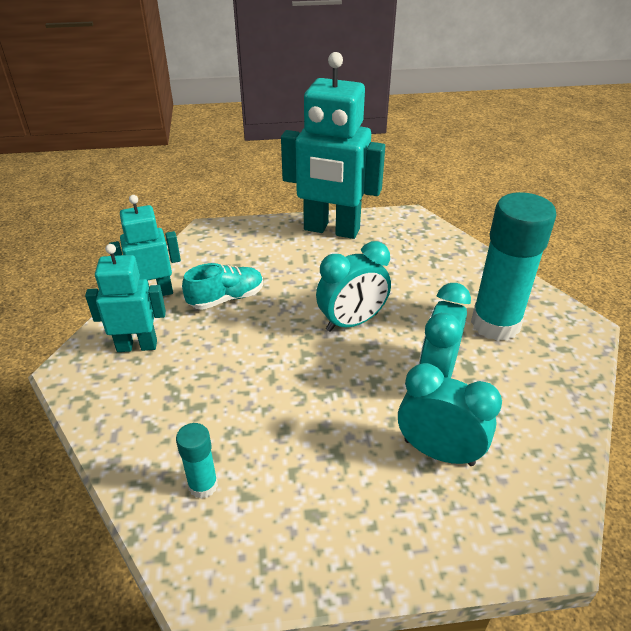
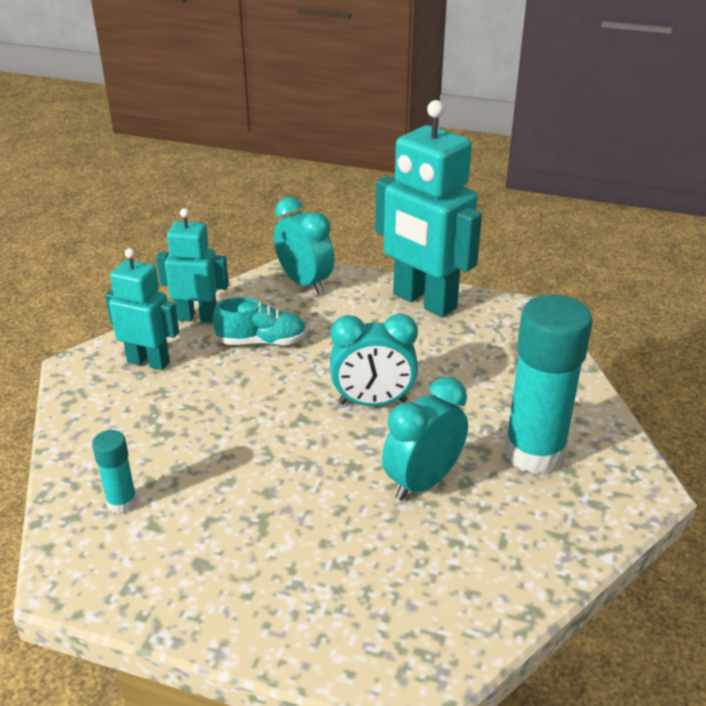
camera: 25 degrees right, 5 degrees down
turquoise clock [398,363,502,466] -> turquoise clock moved to [274,197,334,294]

